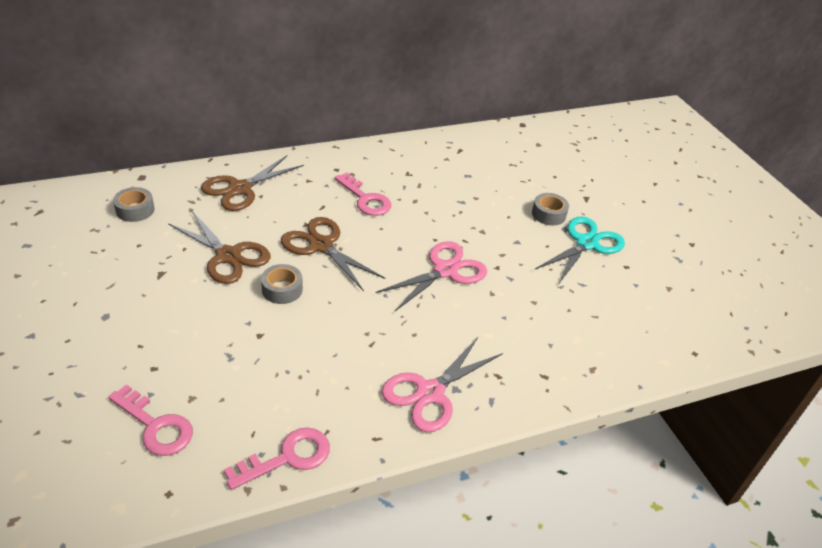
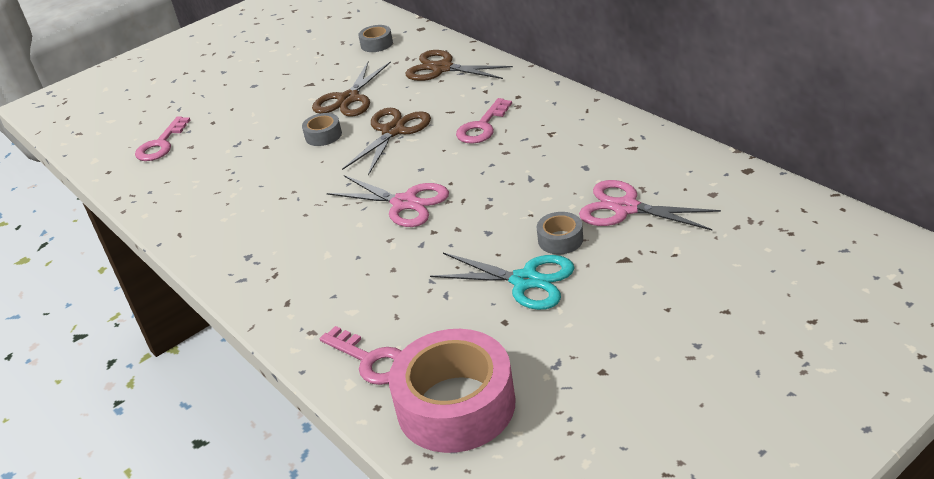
camera: 80 degrees right, 5 degrees down
pink key [224,427,330,490] -> pink key moved to [320,326,402,385]
pink scissors [381,336,503,432] -> pink scissors moved to [579,180,721,230]
none -> pink tape [389,329,516,453]

